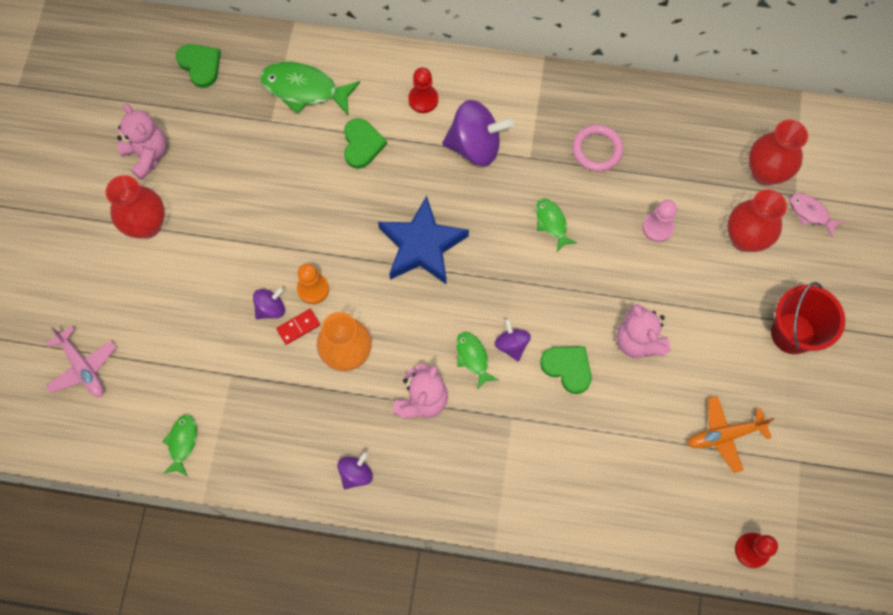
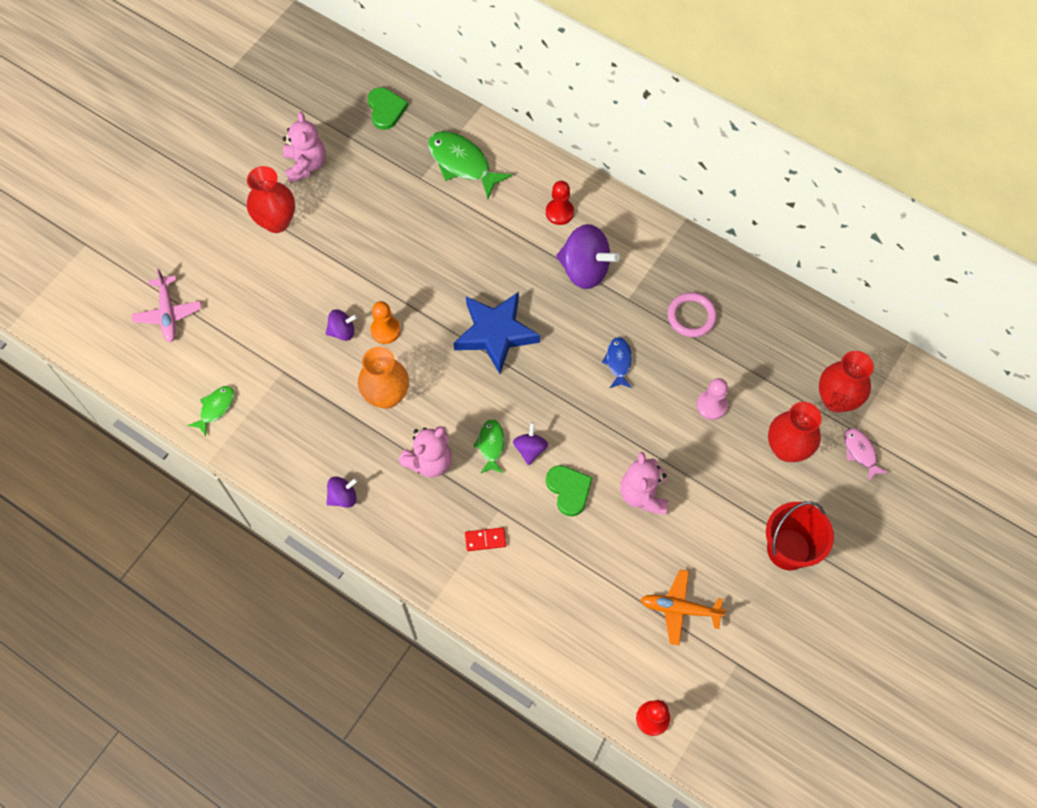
camera: 25 degrees right, 5 degrees down
red domino [276,309,320,345] -> red domino moved to [465,527,506,551]
green heart [344,118,387,169] -> none
green fish [536,198,577,252] -> blue fish [602,337,632,388]

